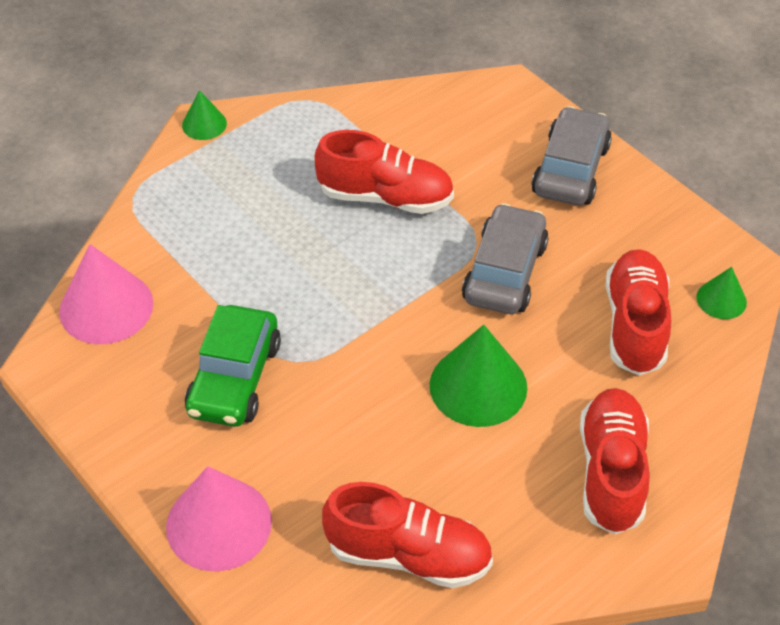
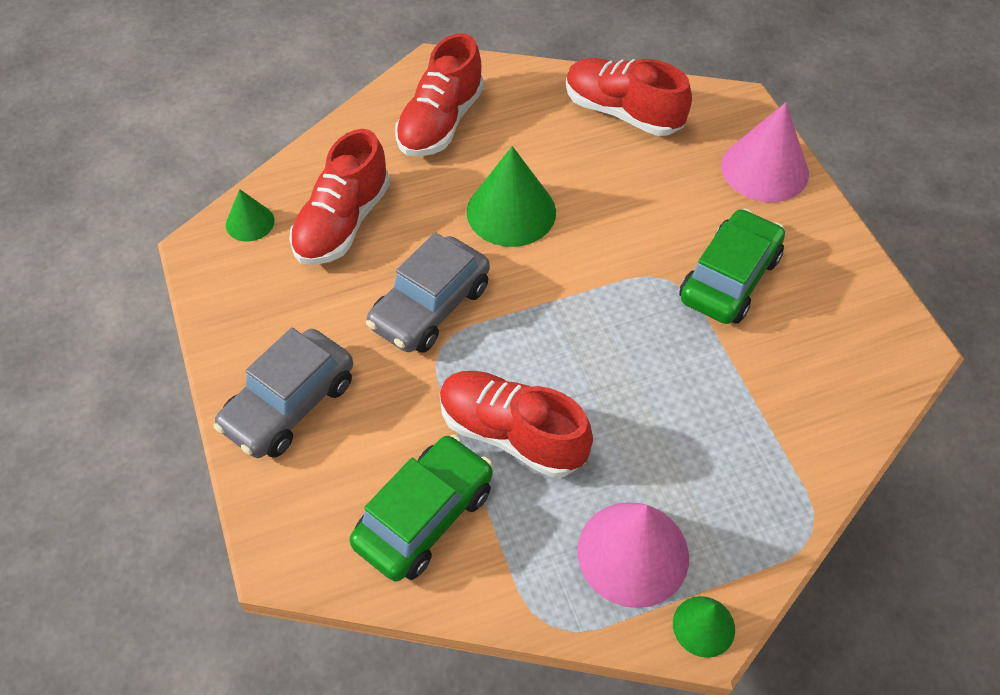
camera: 160 degrees left, 5 degrees up
pink cone [59,244,154,344] -> pink cone moved to [577,502,689,608]
none -> green car [349,435,493,582]

